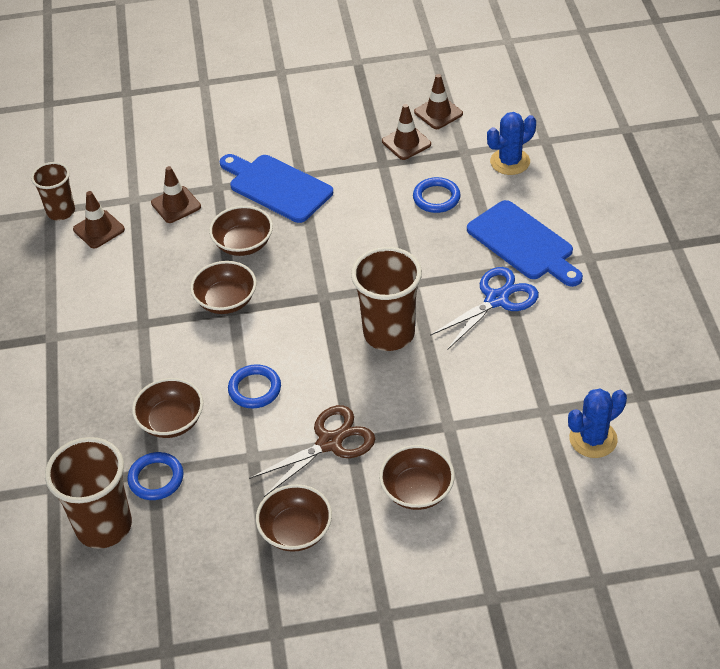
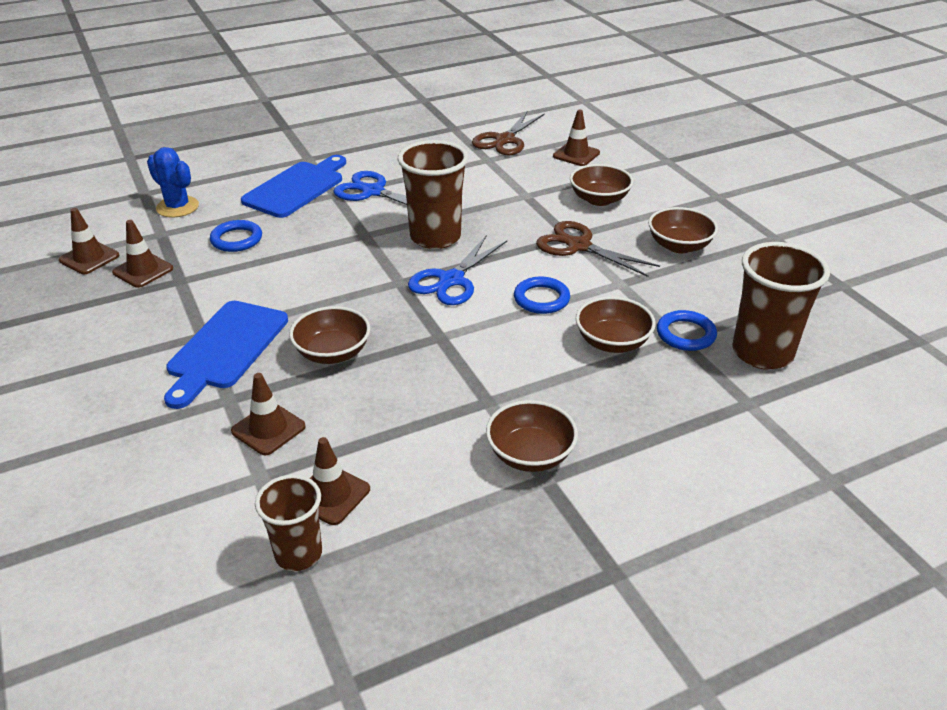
camera: 110 degrees left, 10 degrees down
brown bowl [190,261,256,314] -> brown bowl moved to [486,400,578,472]
blue cactus [568,388,627,458] -> brown scissors [472,111,545,155]
none -> blue scissors [408,236,507,305]
none -> brown traffic cone [553,110,600,166]

